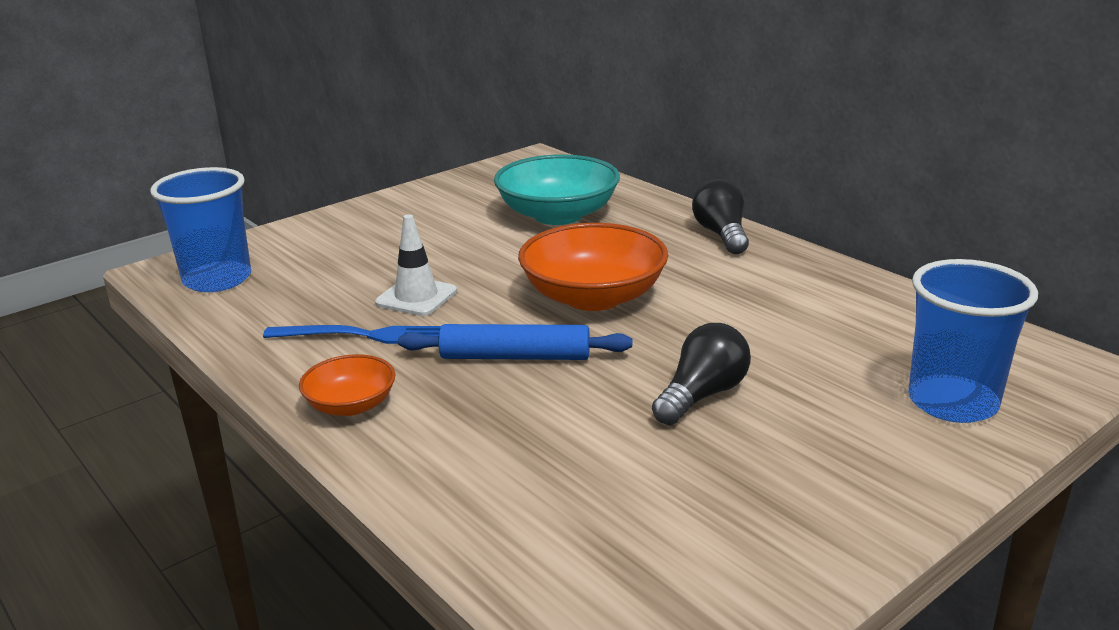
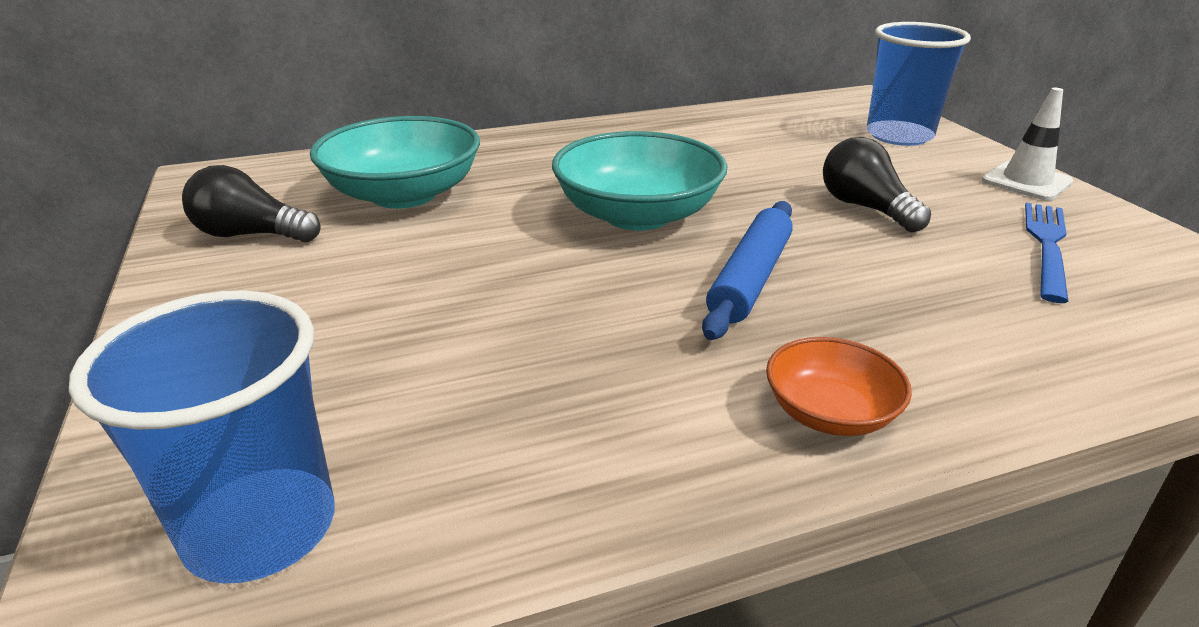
camera: 70 degrees left, 5 degrees up
blue fork [263,325,441,344] -> blue fork moved to [1025,203,1069,303]
white traffic cone [375,214,457,316] -> white traffic cone moved to [982,88,1073,200]
orange bowl [518,223,668,311] -> turquoise bowl [552,131,727,231]
black light bulb [692,179,749,254] -> black light bulb moved to [182,165,321,242]

